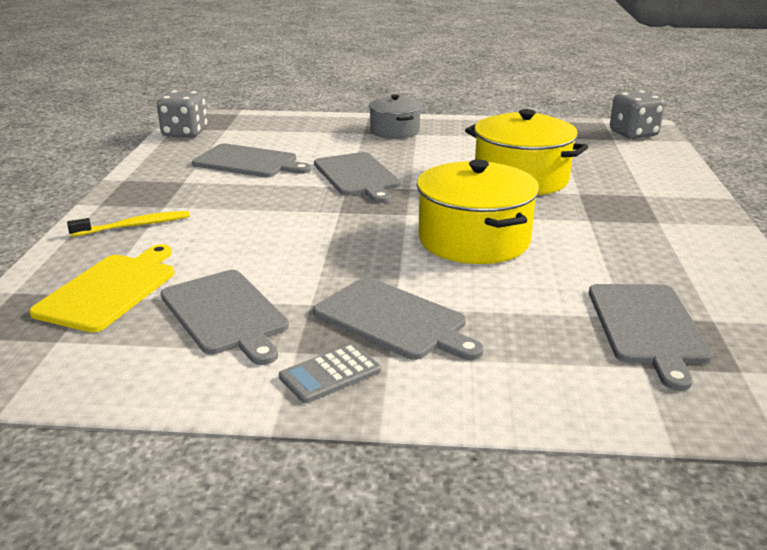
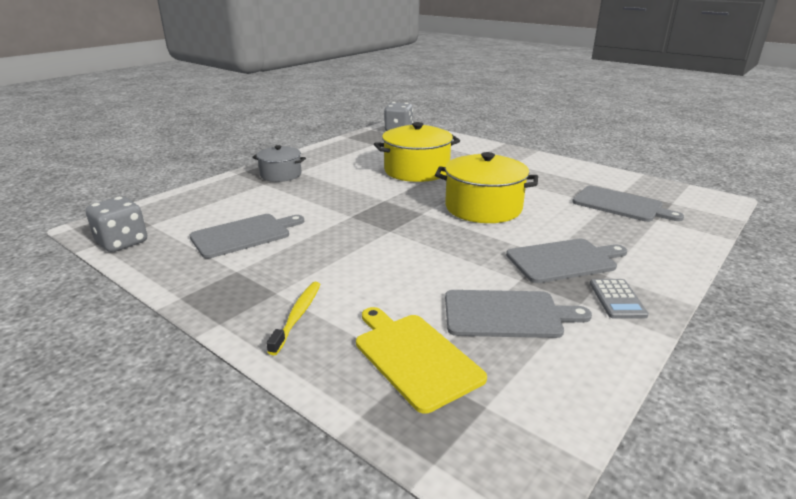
camera: 55 degrees left, 0 degrees up
grey cutting board [314,152,401,203] -> none

